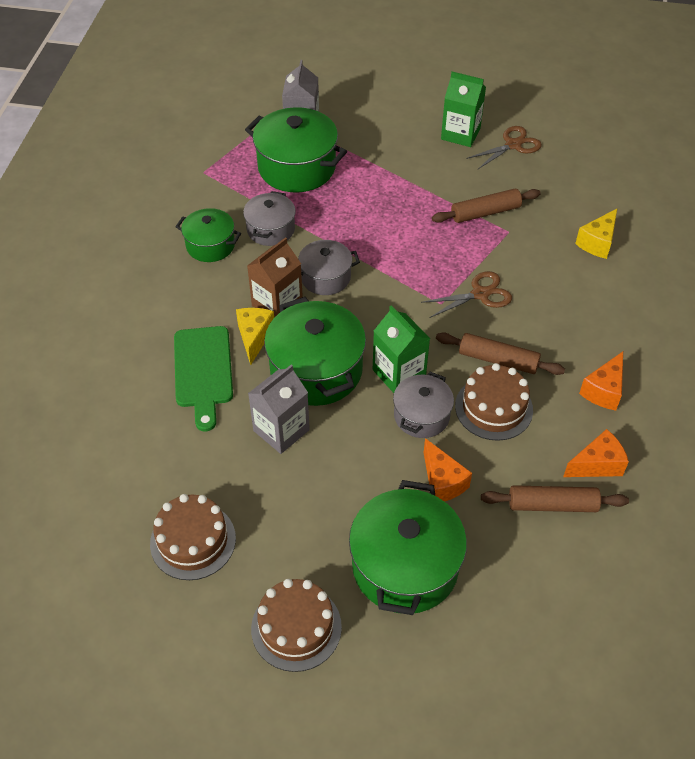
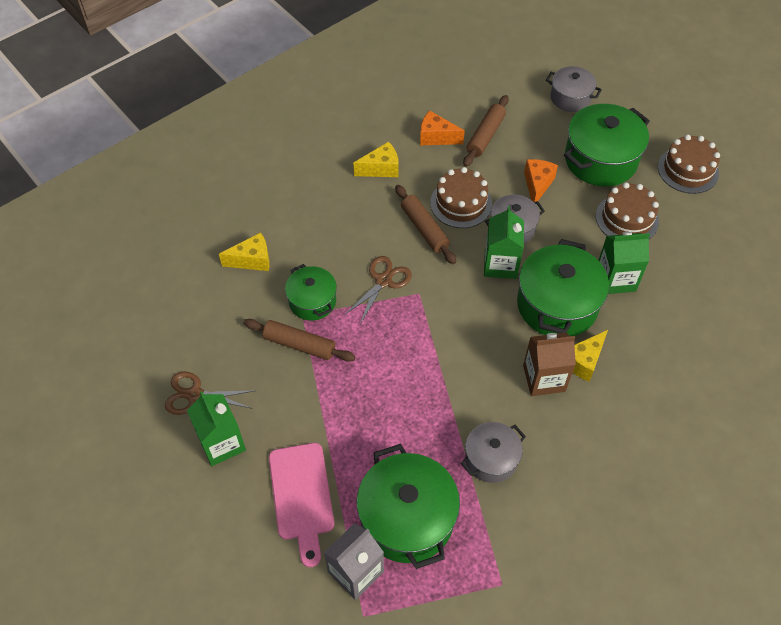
camera: 140 degrees left, 5 degrees up
brown cake [150,494,236,580] -> brown cake moved to [596,182,659,239]
green cutting board [174,326,233,432] -> none
green pot [176,208,241,262] -> green pot moved to [285,264,337,321]
grey carton [248,365,310,454] -> green carton [598,232,650,294]
grey pot [298,240,360,295] -> grey pot moved to [546,66,602,112]
brown scissors [421,271,512,318] -> brown scissors turned 105 degrees clockwise [344,256,412,324]
brown rolling pin [481,485,629,512] -> brown rolling pin turned 75 degrees clockwise [463,95,509,167]
orange cheese [579,352,623,411] -> yellow cheese [353,141,399,177]
none -> pink cutting board [269,443,334,567]

